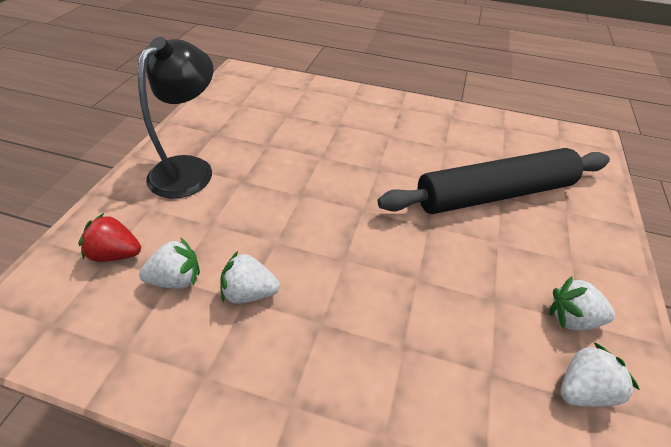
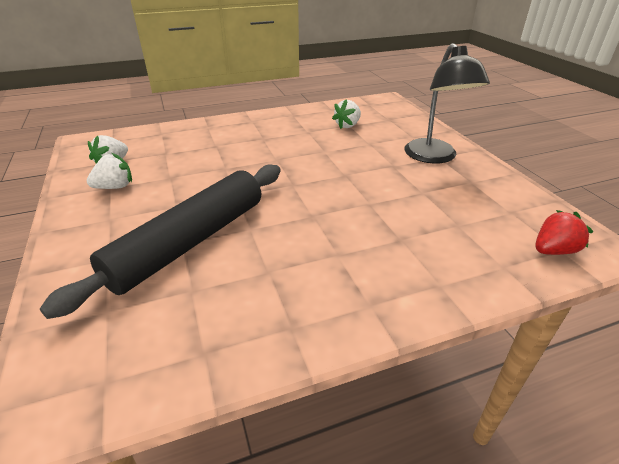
camera: 145 degrees right, 10 degrees down
red strawberry [78,213,141,262] -> red strawberry moved to [535,210,594,255]
white strawberry [220,251,280,304] -> none

